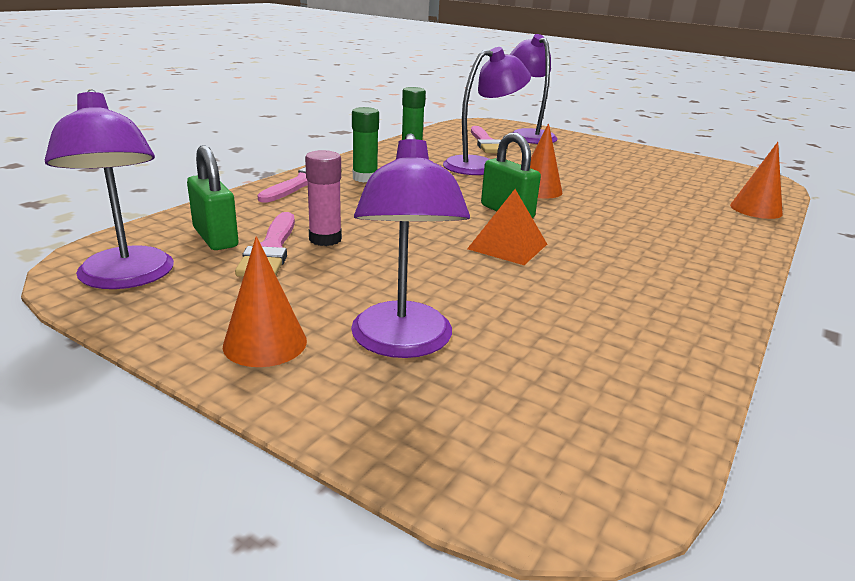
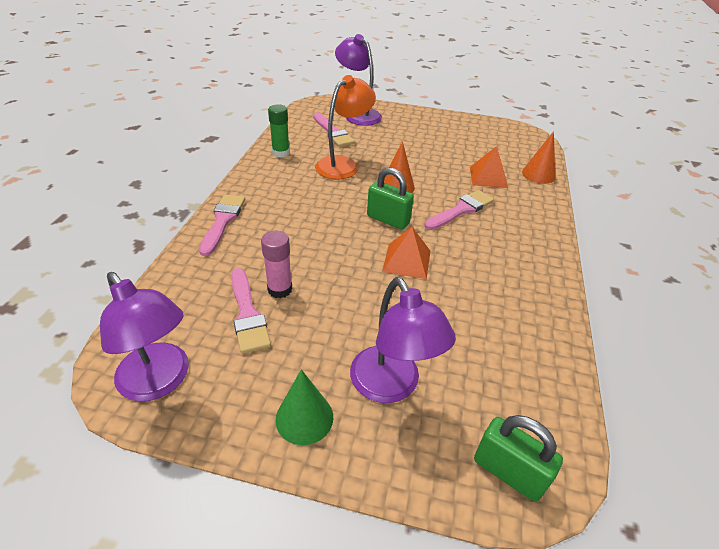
camera: 20 degrees left, 15 degrees up
green padlock [187,145,239,250] -> green padlock moved to [474,415,563,502]
orange cone [223,236,307,367] -> green cone [276,369,333,445]
green glue stick [352,107,379,183] -> none
purple lamp [443,47,531,175] -> orange lamp [315,75,376,180]
none -> pink brush [425,190,494,230]
none -> orange pyramid [470,146,508,188]

